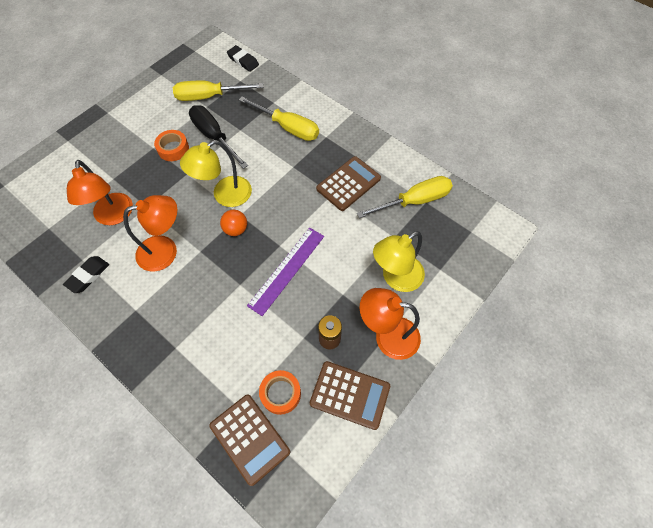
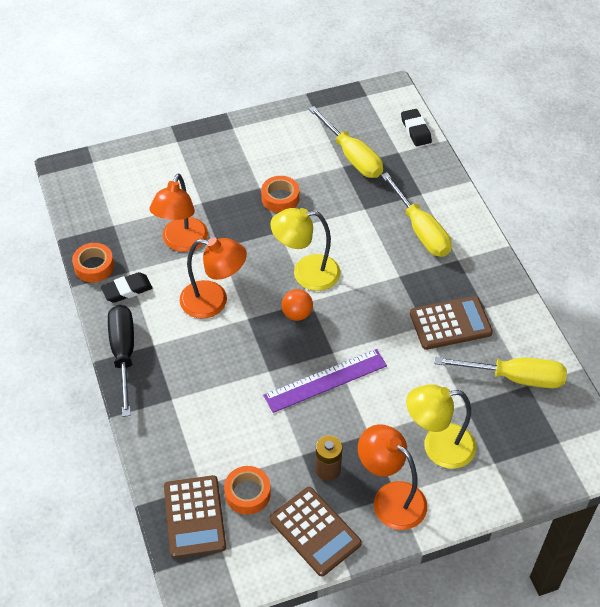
camera: 30 degrees right, 10 degrees down
yellow screwdriver [173,81,264,101] -> yellow screwdriver turned 150 degrees counterclockwise [309,106,383,178]
black screwdriver [189,105,248,169] -> black screwdriver moved to [108,305,134,417]
none -> orange tape [72,243,114,283]

